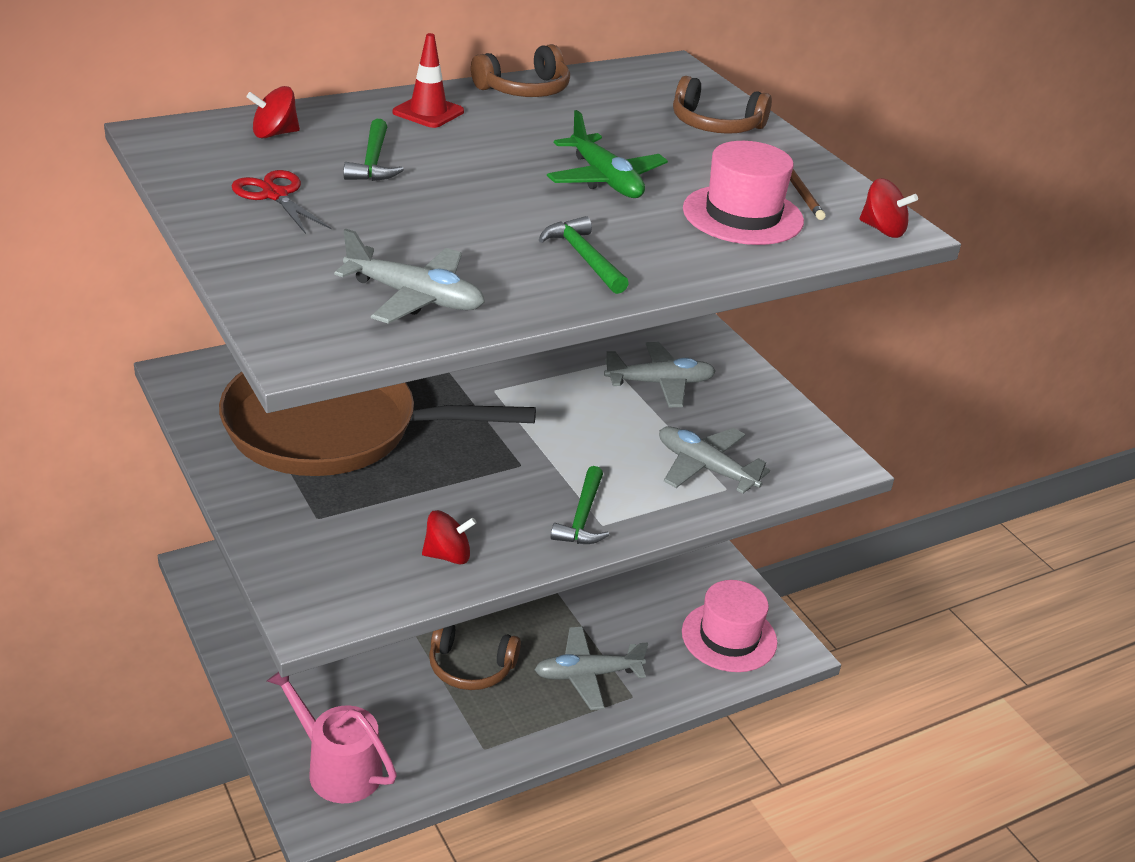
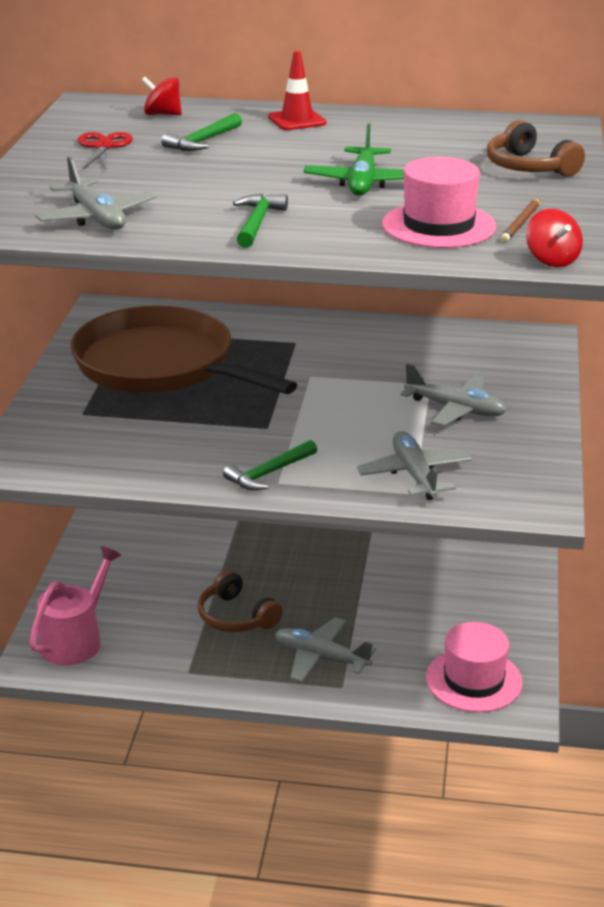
camera: 40 degrees right, 5 degrees down
pink watering can [267,672,397,803] -> pink watering can turned 45 degrees clockwise [29,546,121,665]
red spinning top [422,510,476,564] -> none
brown headphones [471,44,570,97] -> none

